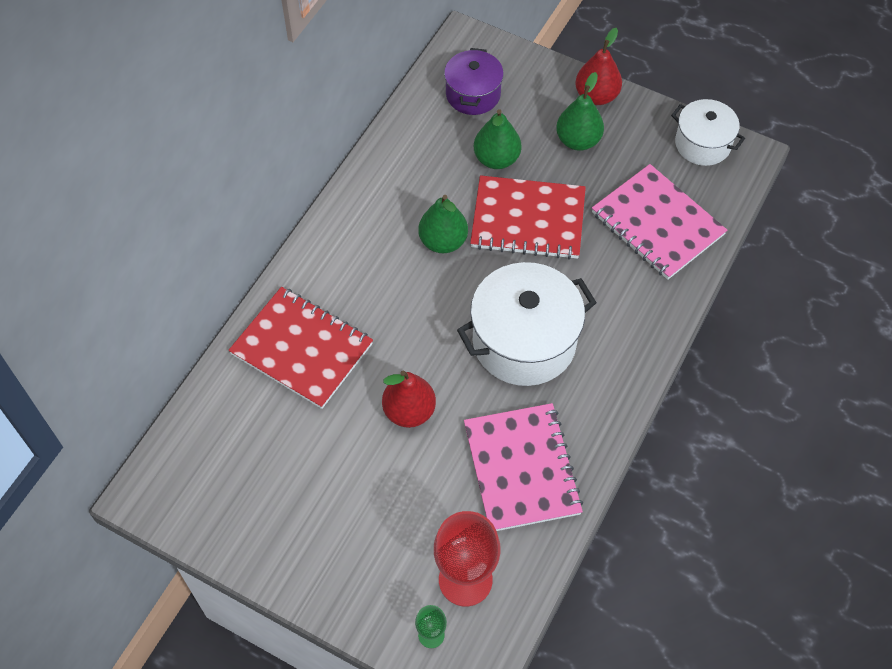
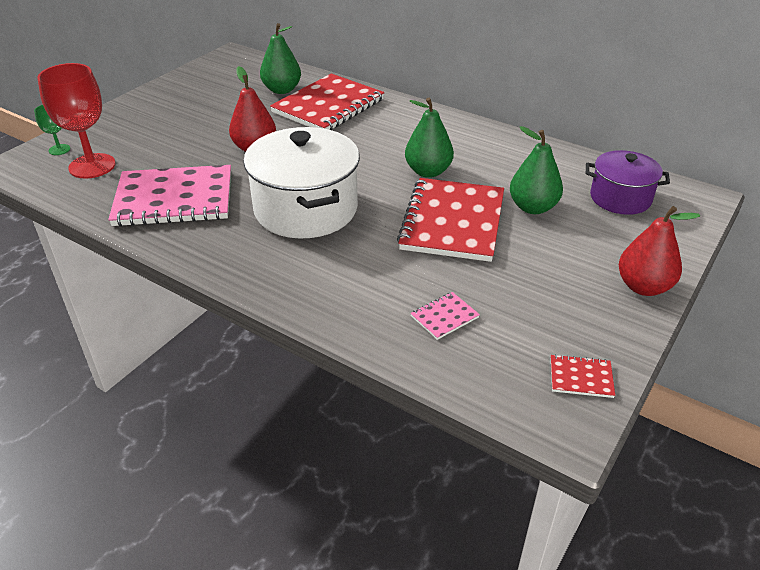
camera: 95 degrees right, 20 degrees down
green pear [556,72,604,151] -> green pear moved to [260,23,301,94]
pink notebook [592,164,727,280] -> pink notebook [410,292,480,340], size x0.41
white pot [671,99,745,166] -> red notebook [551,354,615,398]

